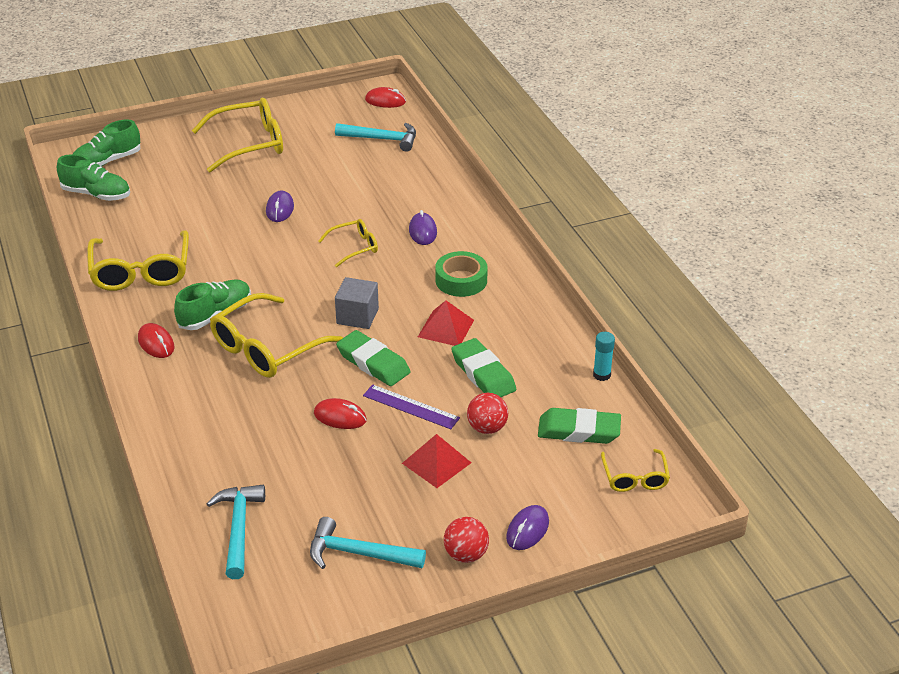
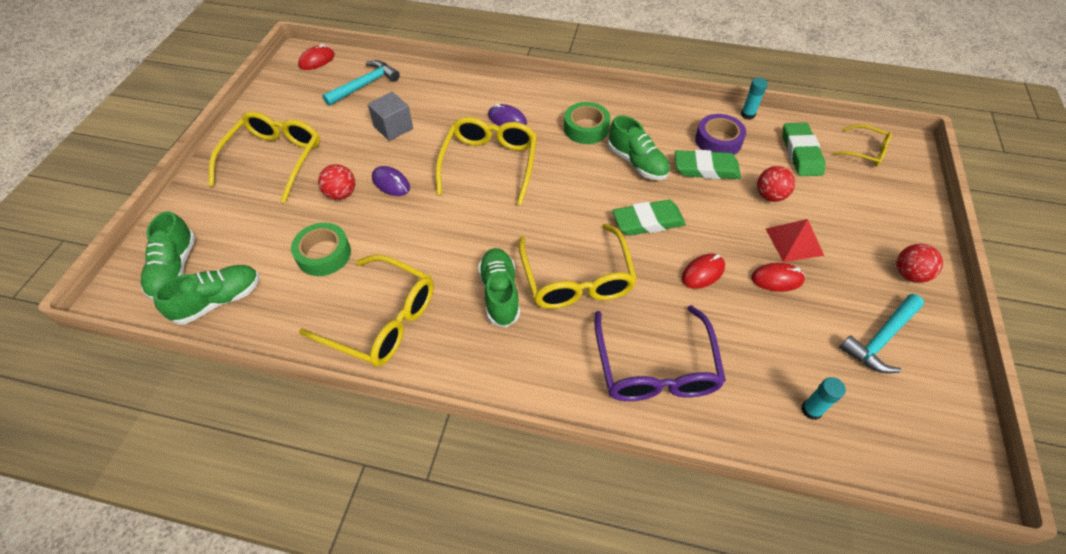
camera: 55 degrees left, 15 degrees up
red mouse [138,323,174,358] -> red mouse moved to [751,263,805,292]
turquoise hammer [206,485,265,579] -> turquoise glue stick [801,377,846,420]
yellow glasses [318,219,378,267] -> yellow glasses [436,117,537,206], size x1.84
grey cube [335,277,379,329] -> grey cube moved to [368,92,413,141]
purple ruler [363,385,460,429] -> none
red pyramid [418,301,474,346] -> green shoe [608,115,670,180]
purple mouse [506,505,549,550] -> none
green eraser [538,408,621,444] -> green eraser turned 45 degrees counterclockwise [782,123,826,176]
none -> green tape [291,223,351,276]
none -> red ball [318,164,355,200]
none -> purple glasses [594,305,726,401]
none -> purple tape [695,114,746,155]

